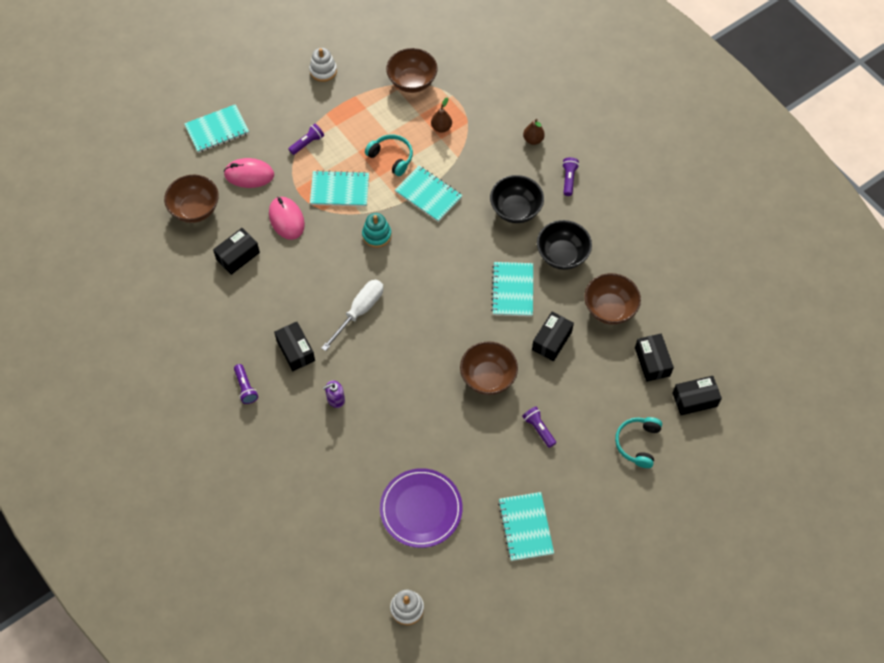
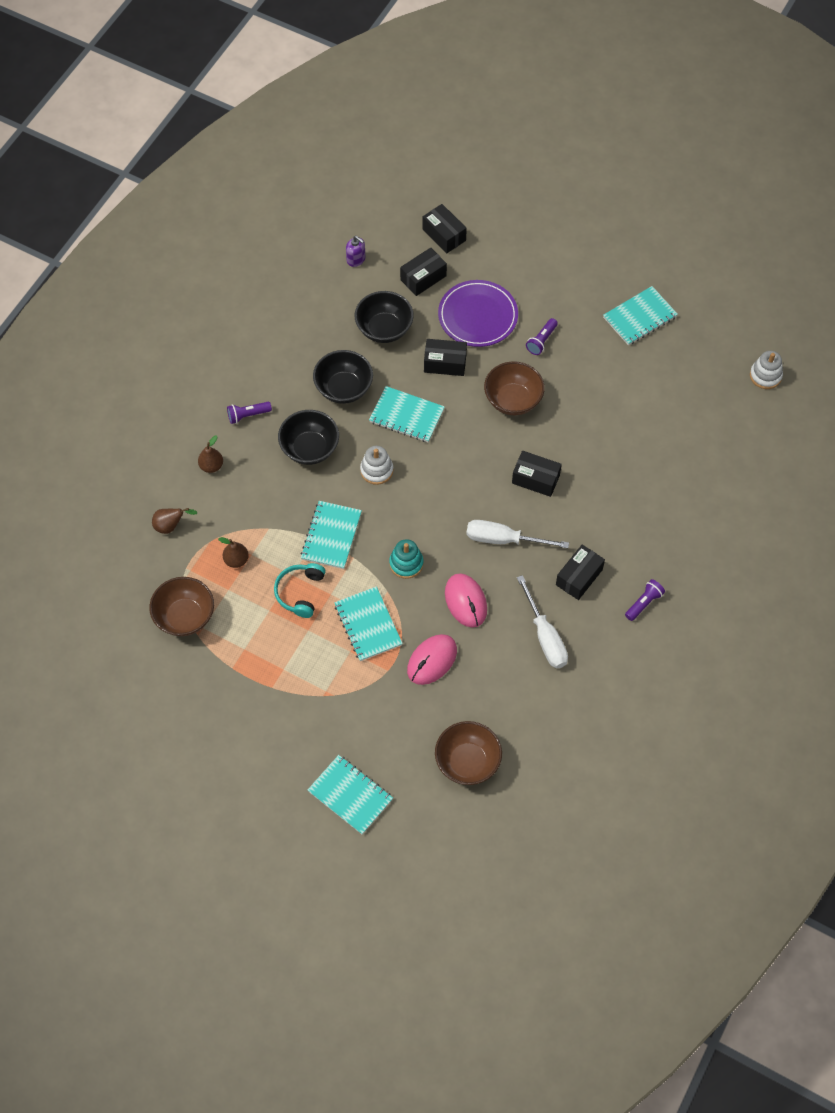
camera: 115 degrees left, 0 degrees up
black box [213,228,260,275] -> black box moved to [512,451,562,497]
pink mouse [224,158,274,188] -> pink mouse moved to [445,573,487,628]
purple flashlight [288,124,324,155] -> none
white stacking toy [309,48,337,82] -> white stacking toy moved to [360,446,393,485]
purple soap dispenser [323,380,345,408] -> purple soap dispenser moved to [346,236,365,267]
purple plate [380,468,462,548] -> purple plate moved to [438,280,518,347]
turquoise notebook [491,262,533,317] -> turquoise notebook turned 45 degrees clockwise [369,386,445,442]
brown bowl [584,273,641,325] -> black bowl [355,291,414,343]
turquoise headphones [615,417,662,468] -> none
none -> brown pear [152,508,197,534]
none -> white screwdriver [517,575,568,668]

